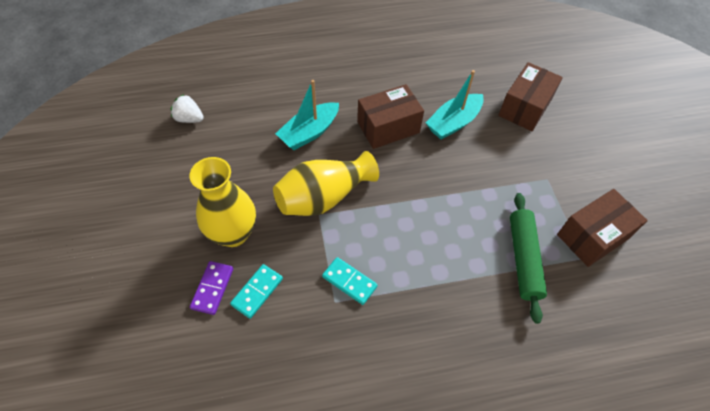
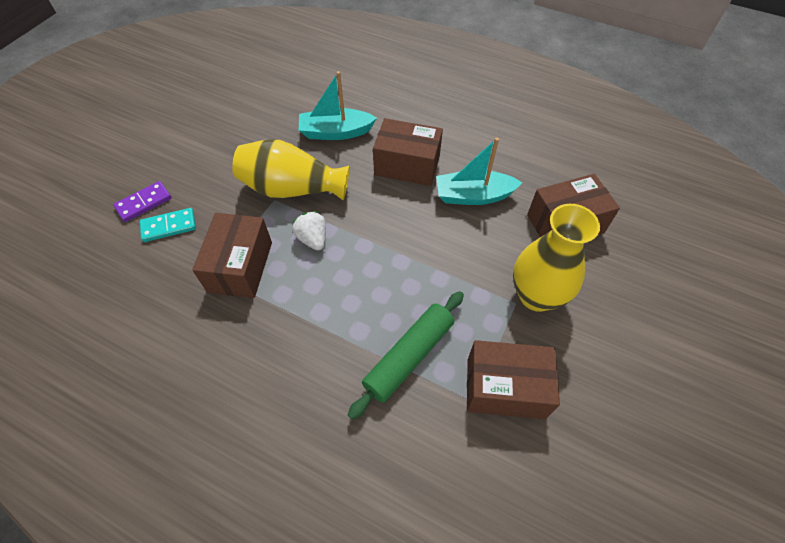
camera: 40 degrees right, 0 degrees up
white strawberry [171,94,204,123] -> white strawberry moved to [292,211,326,251]
yellow vase [190,157,256,247] -> yellow vase moved to [513,204,600,312]
turquoise domino [322,257,378,305] -> brown box [192,213,272,298]

